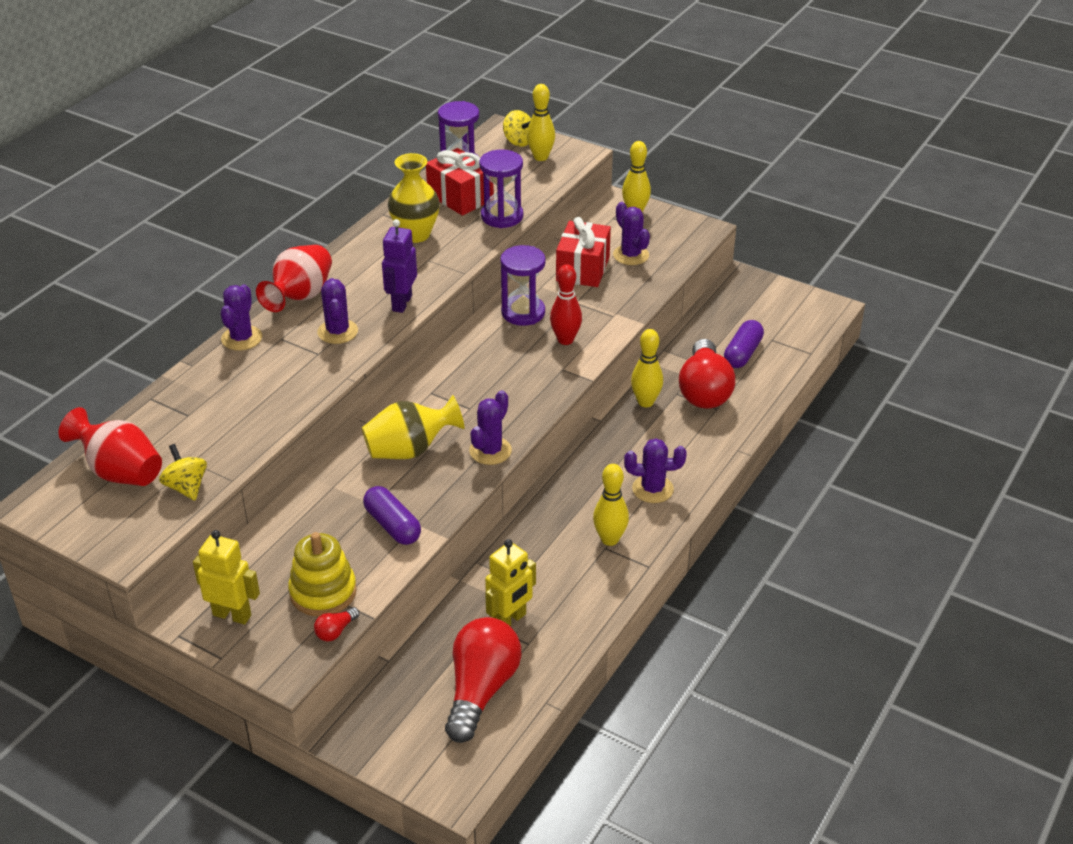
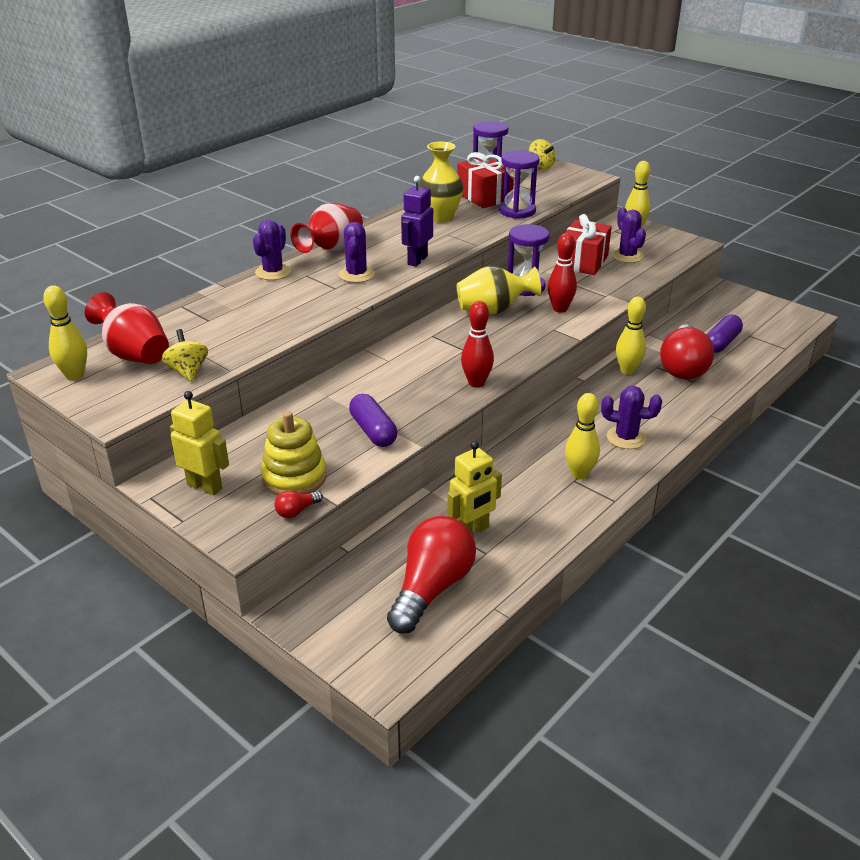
camera: 10 degrees right, 5 degrees down
yellow vase [362,395,464,459] -> yellow vase moved to [457,266,541,314]
purple cactus [469,390,512,465] -> red bowling pin [461,301,494,388]
yellow bowling pin [527,84,555,161] -> yellow bowling pin moved to [43,285,87,381]

